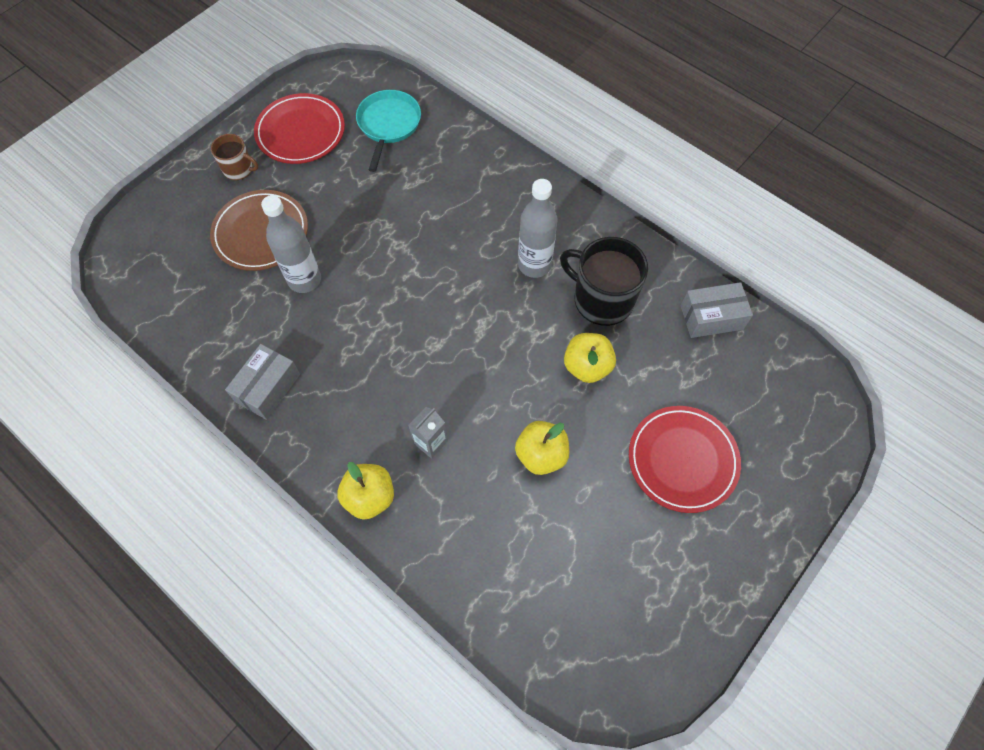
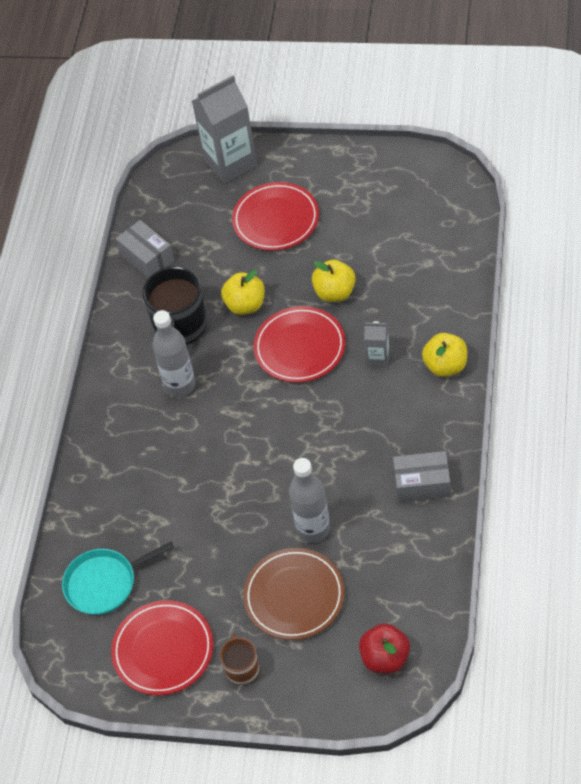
camera: 115 degrees left, 10 degrees down
none -> grey carton [192,75,257,184]
none -> red plate [253,306,346,383]
none -> red apple [359,623,410,673]

